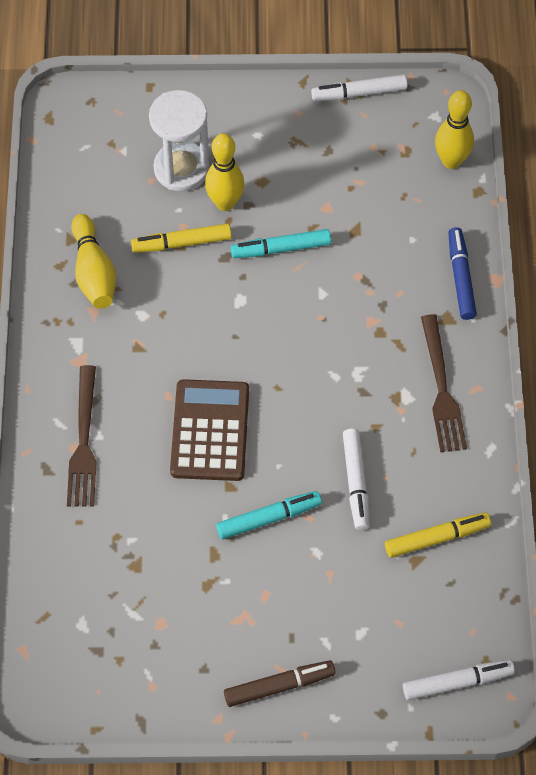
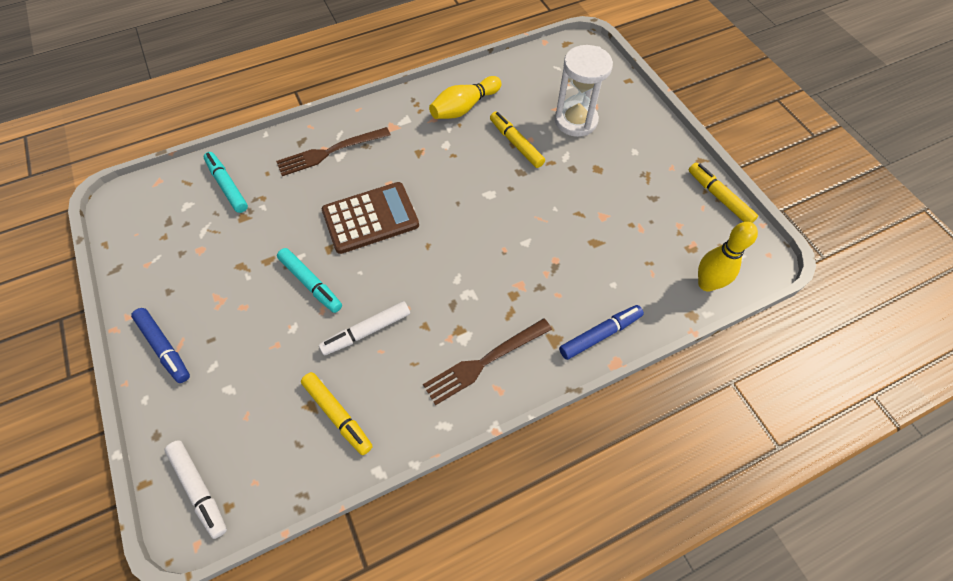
camera: 65 degrees right, 0 degrees up
yellow bowling pin [205,133,245,211] -> none
brown marker [224,660,336,707] -> blue marker [131,308,190,383]
turquoise marker [231,229,331,258] -> turquoise marker moved to [204,152,248,213]
white marker [311,74,408,101] -> yellow marker [689,163,758,223]

